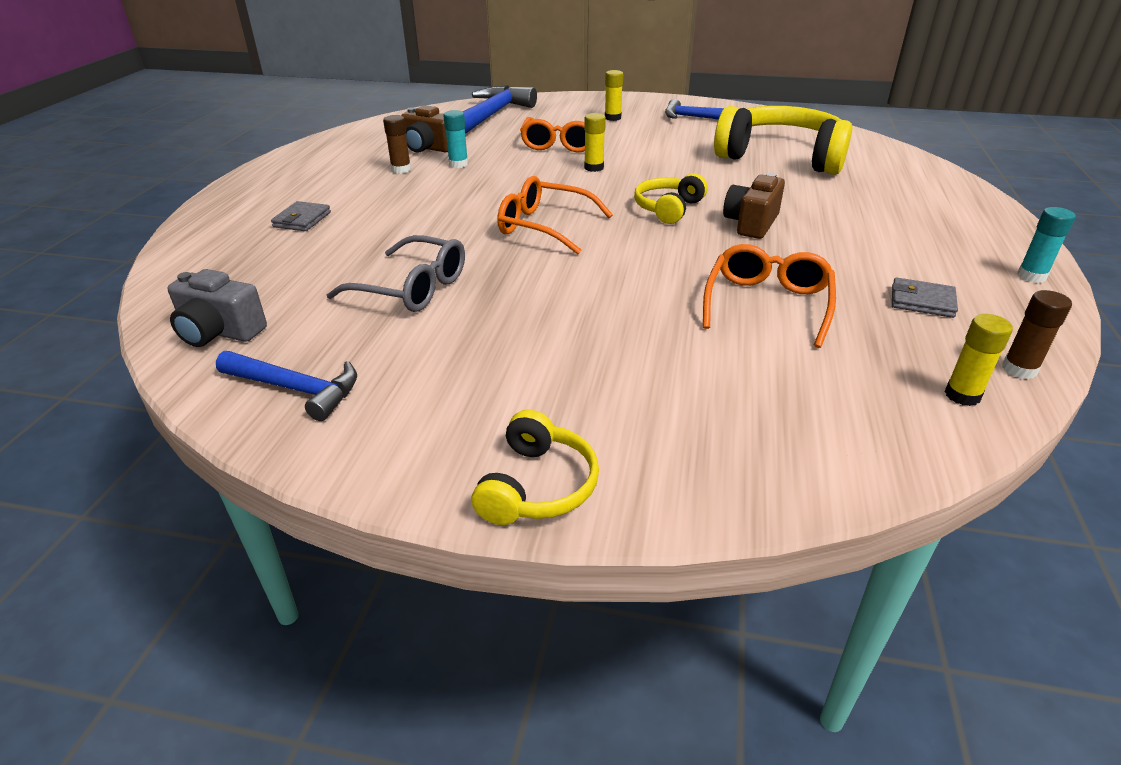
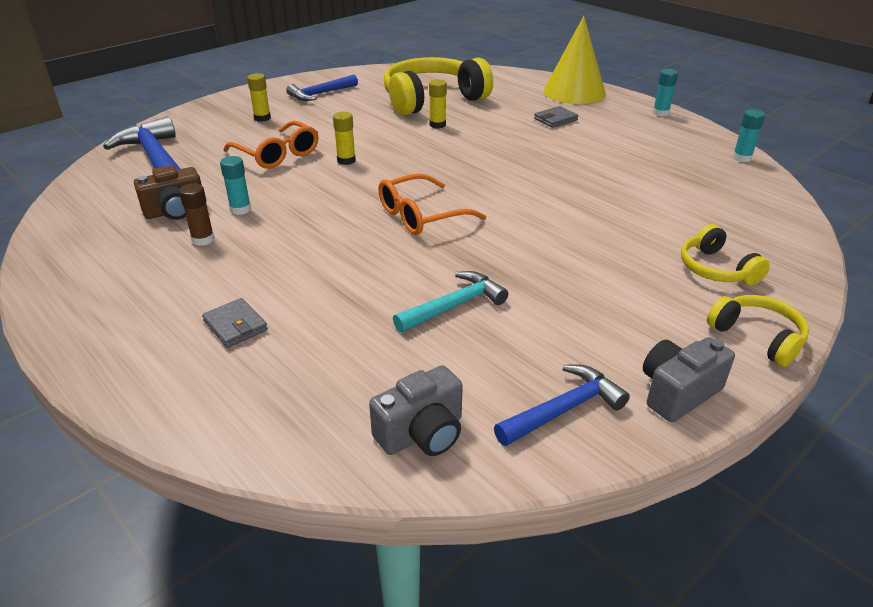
camera: 55 degrees left, 0 degrees up
grey glasses [327,235,465,312] -> turquoise hammer [393,271,508,333]
yellow headphones [634,173,708,224] -> yellow headphones moved to [681,224,770,285]
orange glasses [703,244,836,348] -> none
brown camera [723,173,785,239] -> none
grey wallet [892,277,958,318] -> grey wallet moved to [534,106,578,128]
yellow glue stick [945,314,1013,406] -> yellow glue stick moved to [429,79,447,128]
brown glue stick [1002,290,1072,379] -> turquoise glue stick [733,109,765,162]
none -> yellow cone [543,16,606,104]
none -> grey camera [643,337,735,422]

